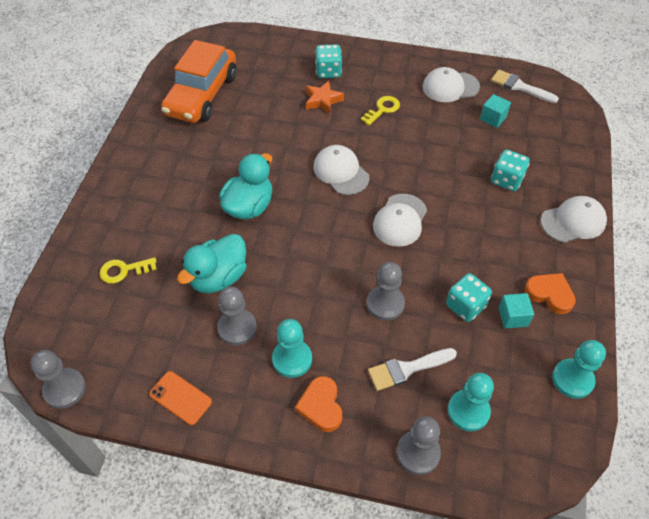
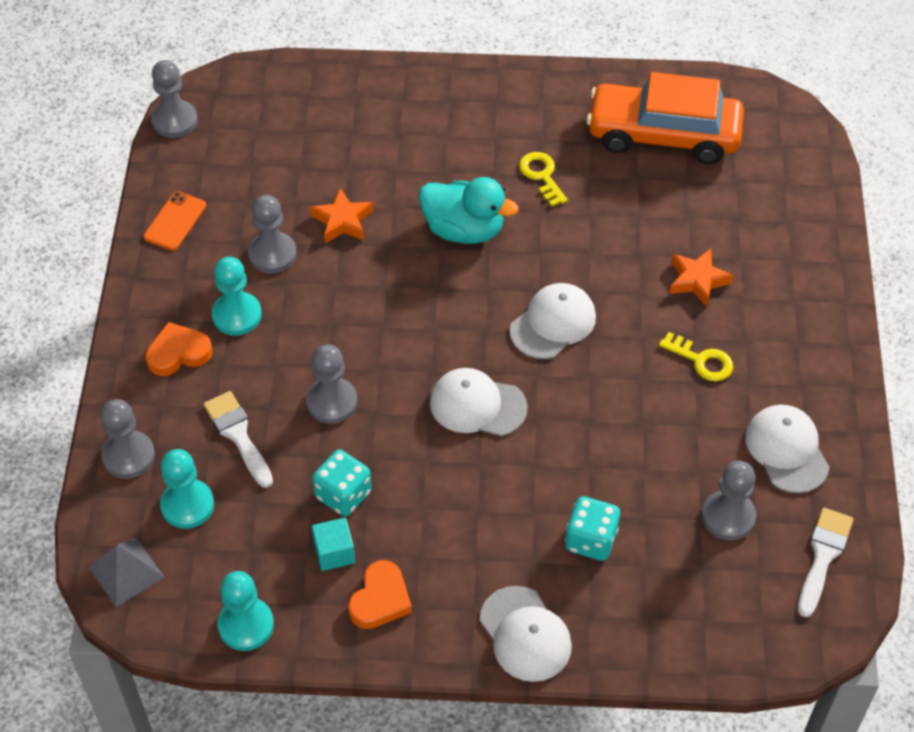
camera: 80 degrees right, 0 degrees up
yellow key [100,257,157,283] -> yellow key moved to [519,152,568,207]
turquoise duck [177,234,247,293] -> orange star [310,188,373,243]
turquoise dice [315,44,342,78] -> none
turquoise cube [480,94,511,128] -> grey pawn [702,461,756,540]
none -> grey pyramid [88,538,165,607]

